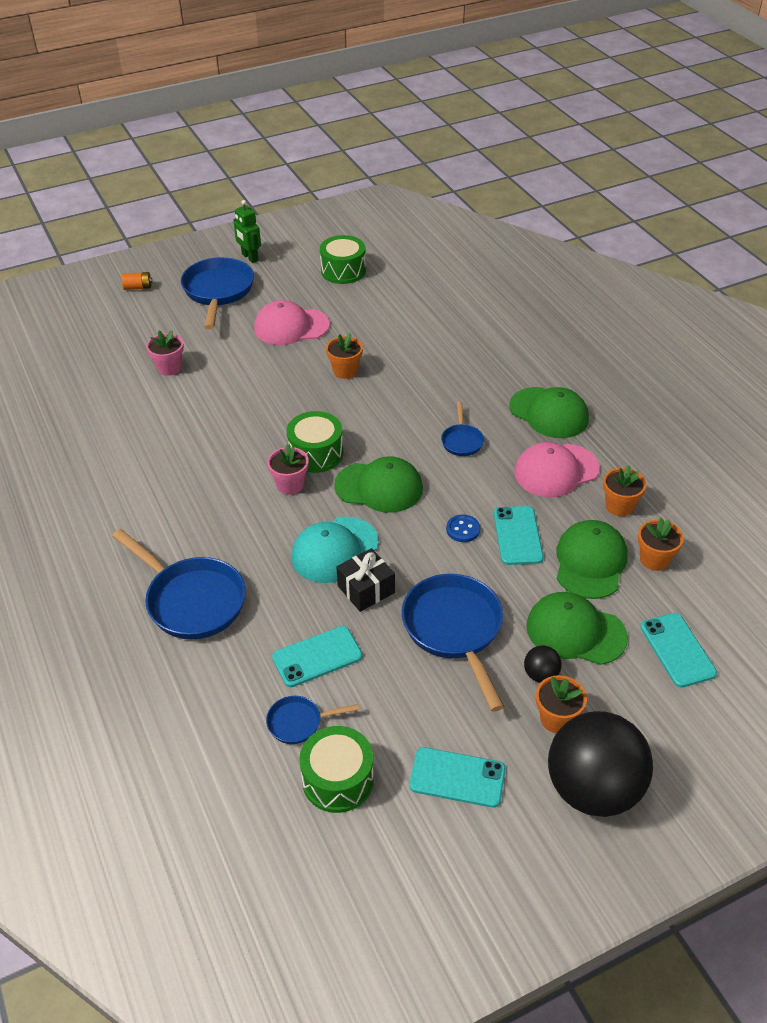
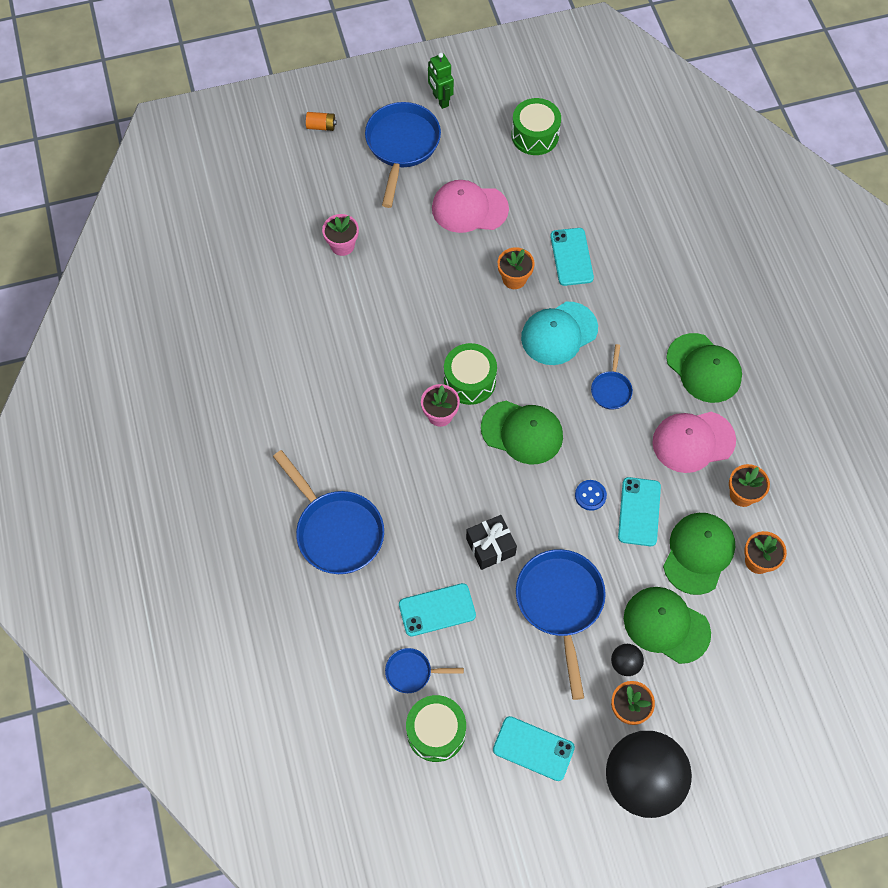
camera: 10 degrees right, 20 degrees up
turquoise cap [291,517,379,583] -> turquoise cap moved to [521,302,598,365]
turquoise phone [640,613,717,688] -> turquoise phone moved to [550,228,594,286]

